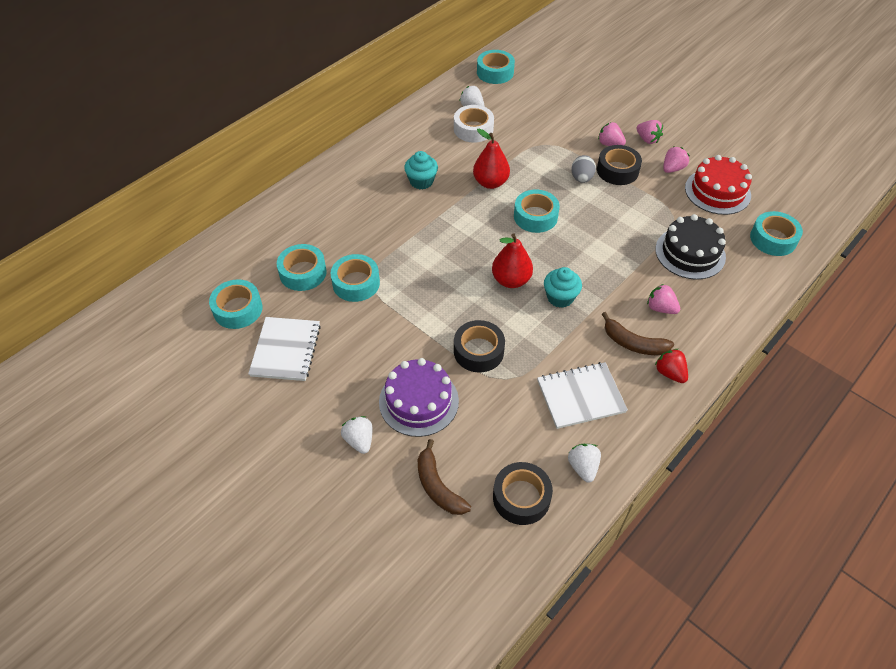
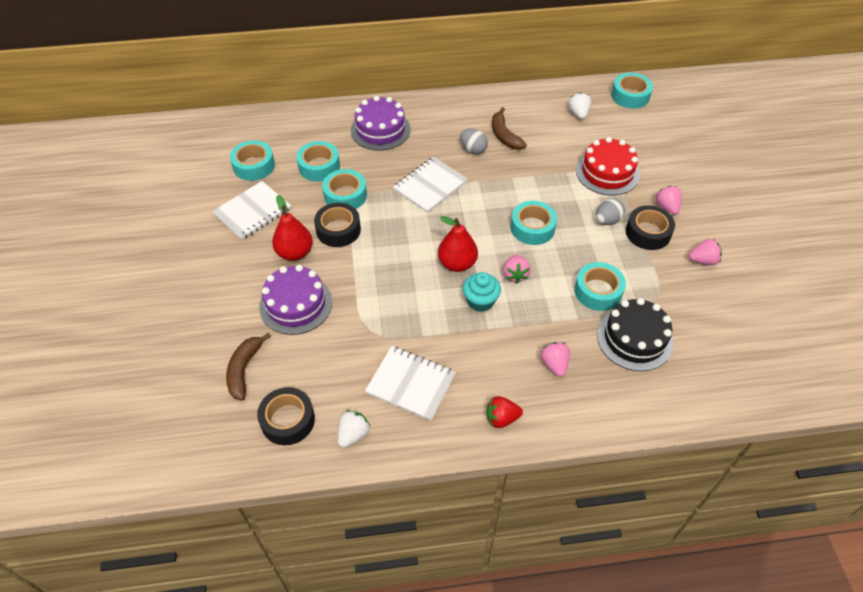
camera: 40 degrees right, 0 degrees up
white strawberry [341,416,372,454] -> none
turquoise cupcake [404,151,438,190] -> grey egg [460,129,488,154]
white tape [454,105,494,143] -> none
black tape [454,320,505,373] -> black tape moved to [314,203,361,247]
red pear [473,128,510,189] -> red pear moved to [272,195,313,261]
brown banana [602,312,674,355] -> brown banana moved to [492,107,527,150]
pink strawberry [636,120,663,144] -> pink strawberry moved to [503,255,531,283]
red strawberry [655,349,688,383] -> red strawberry turned 105 degrees counterclockwise [487,396,523,428]
red cake [685,155,752,215] -> red cake moved to [576,137,640,196]
turquoise tape [750,211,803,256] -> turquoise tape moved to [574,262,626,311]
none -> purple cake [351,96,411,151]
none -> white notebook [393,157,468,213]

